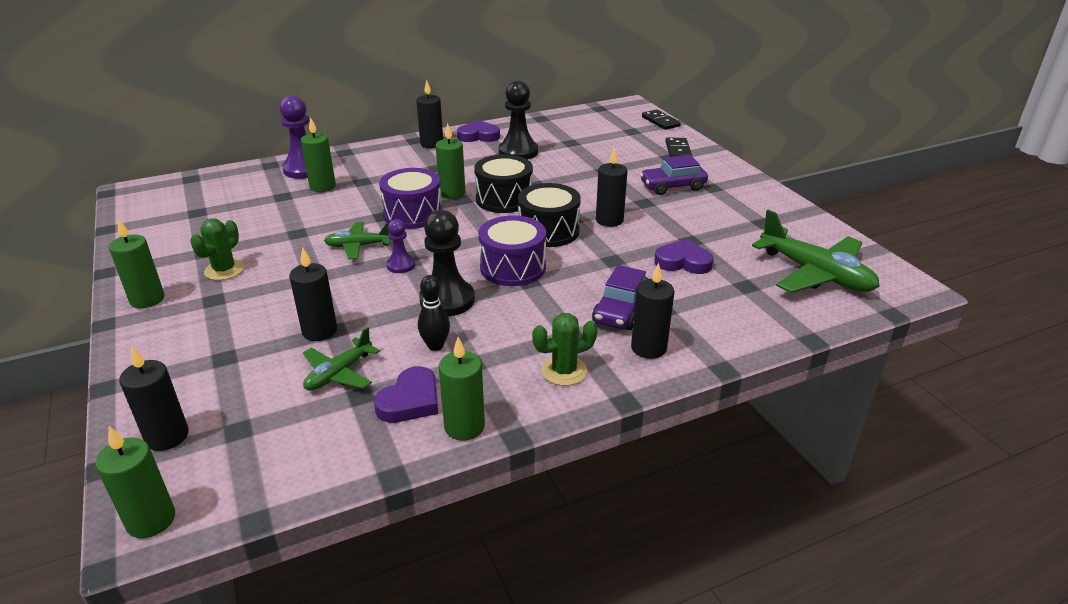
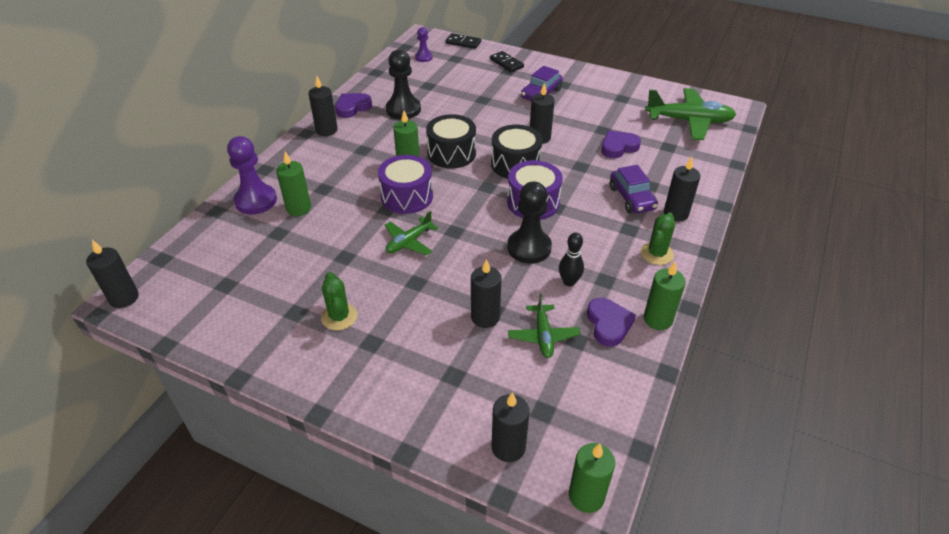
camera: 40 degrees left, 10 degrees up
green candle [109,218,165,308] -> none
purple pawn [386,219,415,273] -> purple pawn moved to [415,27,433,62]
none -> black candle [86,240,139,308]

